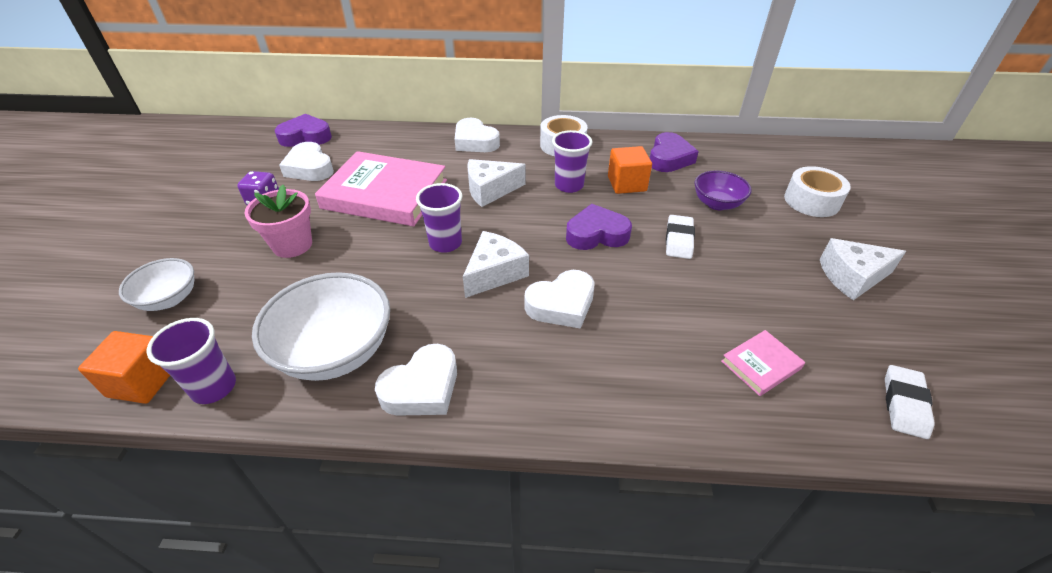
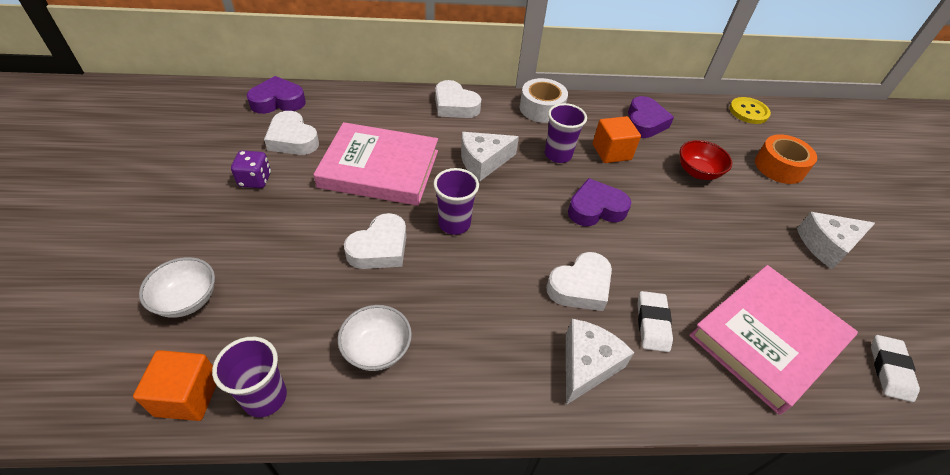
camera: 10 degrees left, 5 degrees up
pink flower pot [245,185,312,258] -> none
white bowl [252,272,390,381] -> white bowl [338,305,412,371], size x0.57
white heart [375,344,457,416] -> white heart moved to [344,213,406,269]
white cheese [463,231,529,298] -> white cheese moved to [566,319,635,405]
white eraser [666,215,695,259] -> white eraser moved to [638,291,673,352]
purple bowl [695,171,752,210] -> red bowl [680,140,732,180]
pink book [721,330,805,396] -> pink book [689,265,858,415], size x2.27
white tape [784,166,851,217] -> orange tape [755,134,817,184]
none -> yellow button [729,97,771,124]

